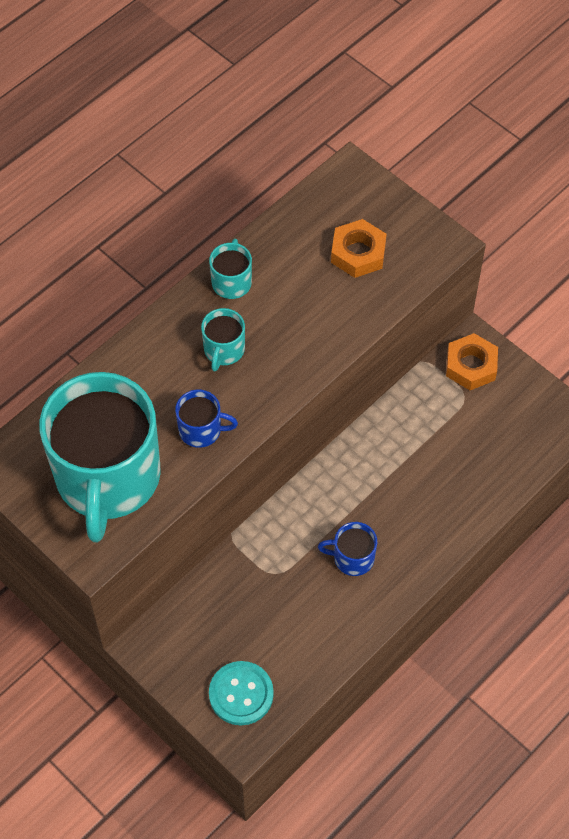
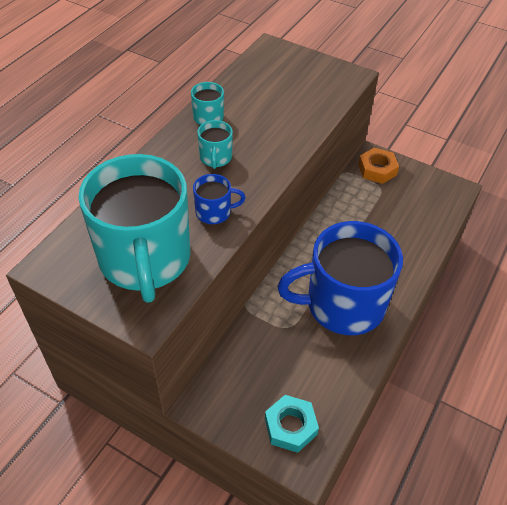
camera: 15 degrees left, 10 degrees down
turquoise button [209,661,274,725] -> turquoise nut [265,395,319,453]
blue mug [318,522,377,576] -> blue mug [277,221,403,335], size x2.46
orange nut [331,219,387,278] -> none

